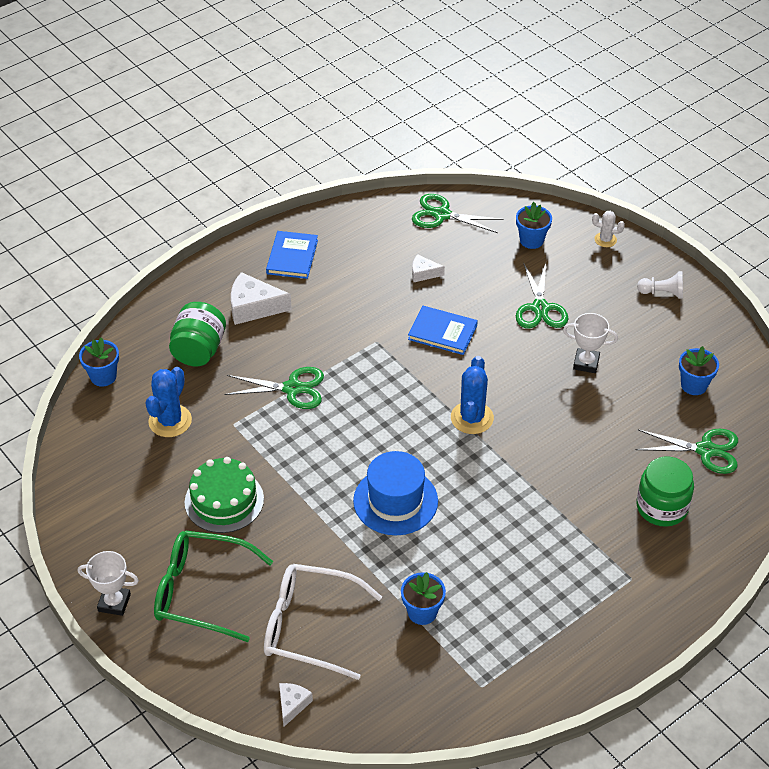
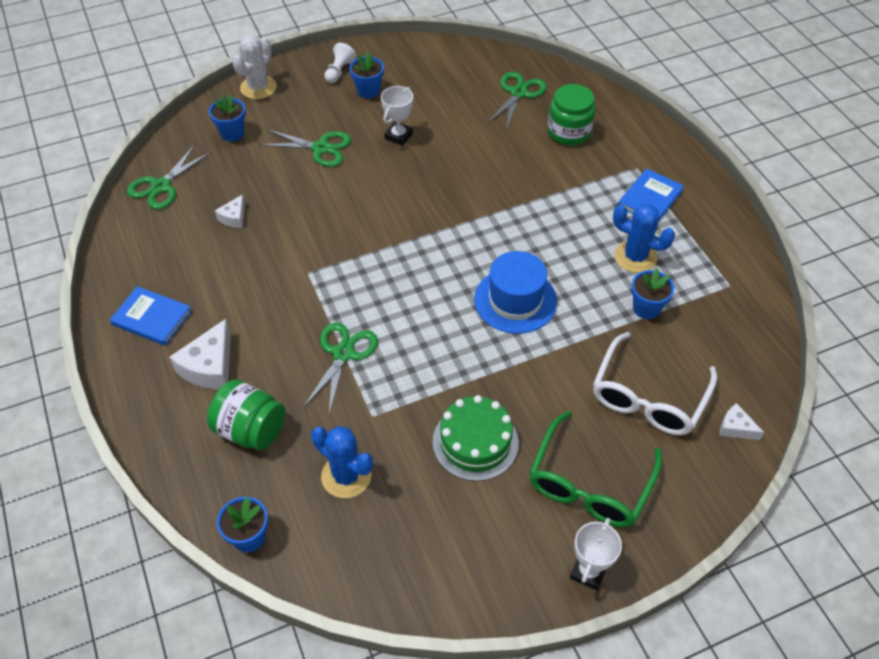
camera: 75 degrees left, 5 degrees up
blue book [408,306,478,355] -> blue book moved to [618,168,684,220]
blue cactus [451,356,494,434] -> blue cactus moved to [613,204,675,273]
white cactus [592,211,625,247] -> white cactus [232,34,277,99], size x1.74
blue flower pot [679,346,719,395] -> blue flower pot moved to [349,52,384,99]

